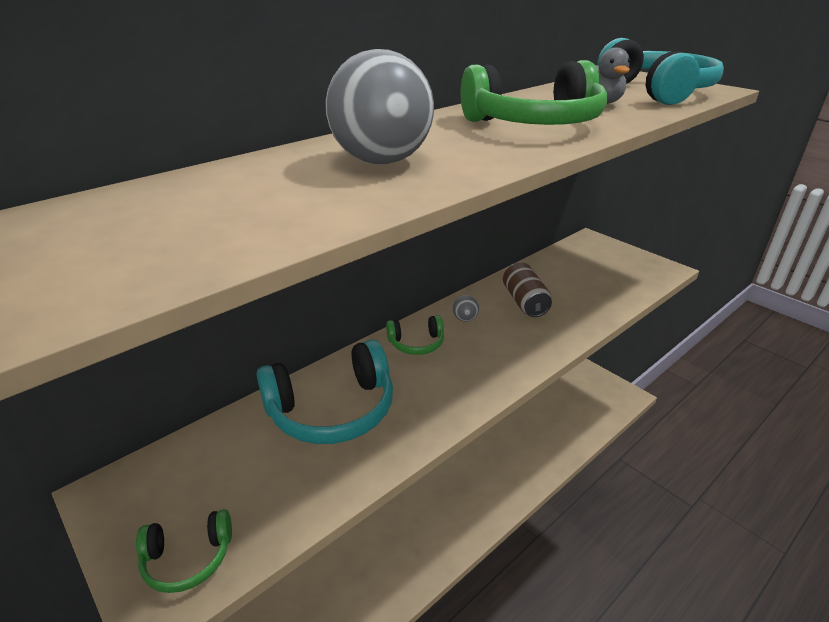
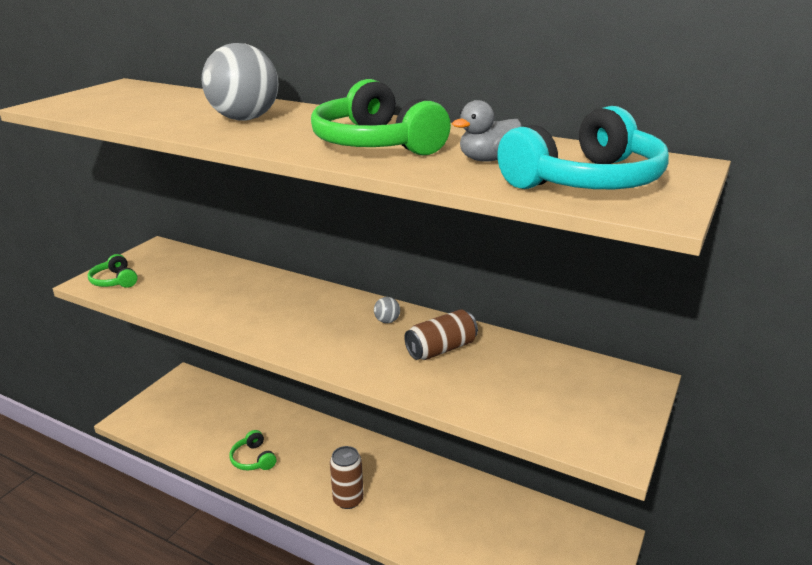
camera: 70 degrees right, 5 degrees down
turquoise headphones [257,339,393,444] -> none
green headphones [386,315,444,355] -> green headphones moved to [229,430,276,470]
none -> brown can [330,446,364,509]

